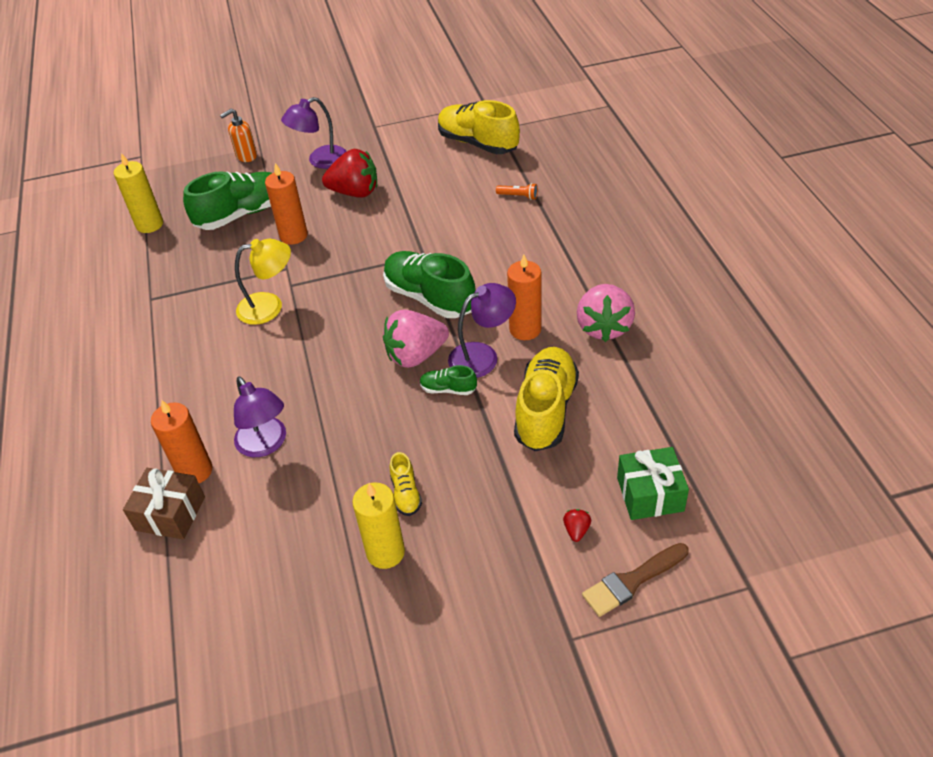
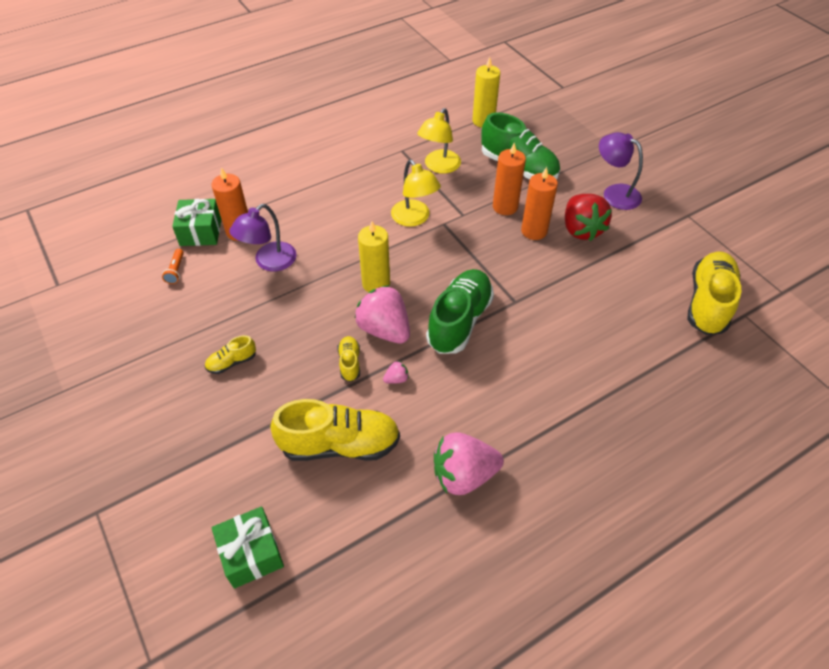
camera: 70 degrees right, 5 degrees up
brown gift [123,468,205,539] -> green gift [172,199,221,246]
orange soap dispenser [220,109,257,162] -> none
yellow candle [352,482,405,569] -> yellow candle moved to [358,221,390,292]
green shoe [420,365,477,395] -> yellow shoe [338,336,360,382]
purple lamp [448,283,516,378] -> pink strawberry [383,361,409,384]
orange flashlight [496,183,538,200] -> orange flashlight moved to [162,249,184,284]
orange candle [507,255,541,340] -> orange candle moved to [521,167,558,240]
red strawberry [563,509,591,542] -> none
brown brush [582,543,689,617] -> none
none -> yellow lamp [417,108,461,174]

